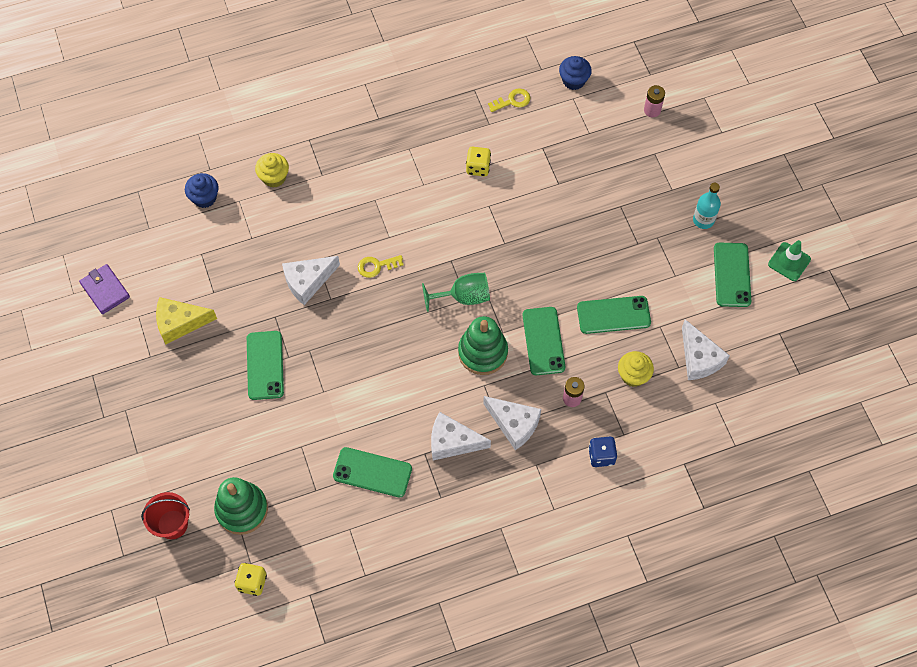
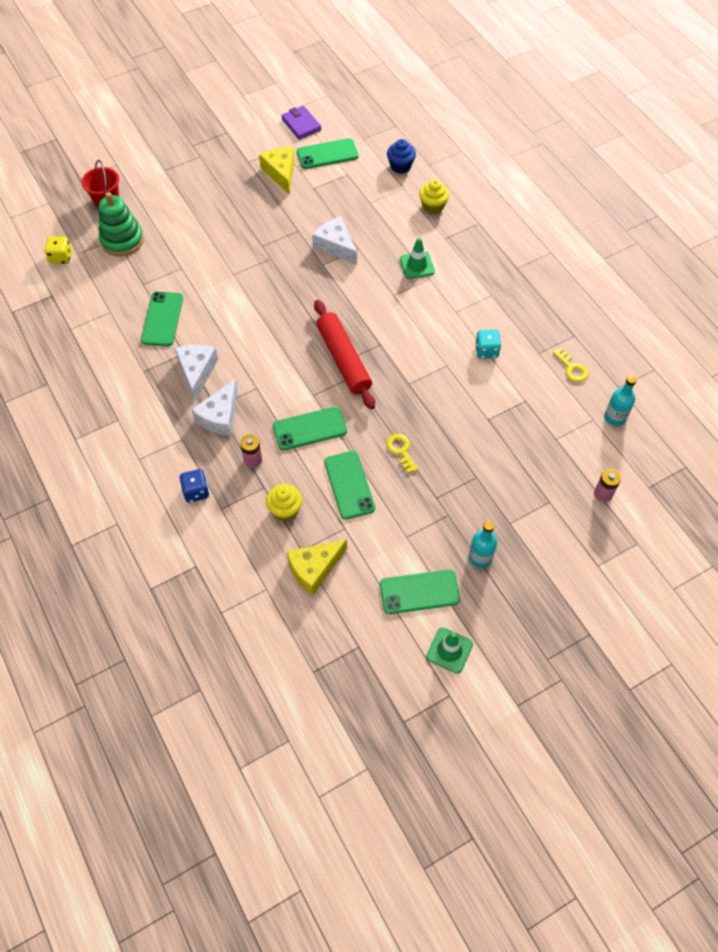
camera: 80 degrees right, 5 degrees down
purple wallet [79,264,130,314] -> purple wallet turned 75 degrees counterclockwise [281,106,322,140]
green phone [247,331,284,400] -> green phone moved to [297,138,359,169]
yellow key [358,255,404,278] -> yellow key moved to [386,434,418,473]
green goblet [422,273,490,312] -> red rolling pin [314,300,375,409]
green stacking toy [458,316,508,375] -> none
yellow dice [466,147,491,176] -> turquoise dice [475,329,501,359]
blue cupcake [559,56,592,90] -> turquoise bottle [604,375,637,426]
white cheese [682,319,730,380] -> yellow cheese [287,539,347,595]
none -> green traffic cone [400,237,435,279]

